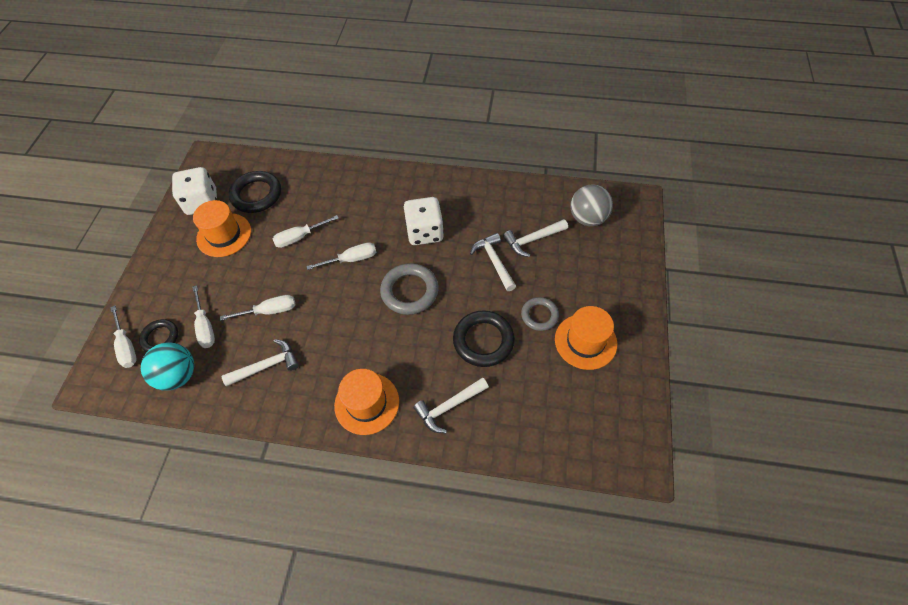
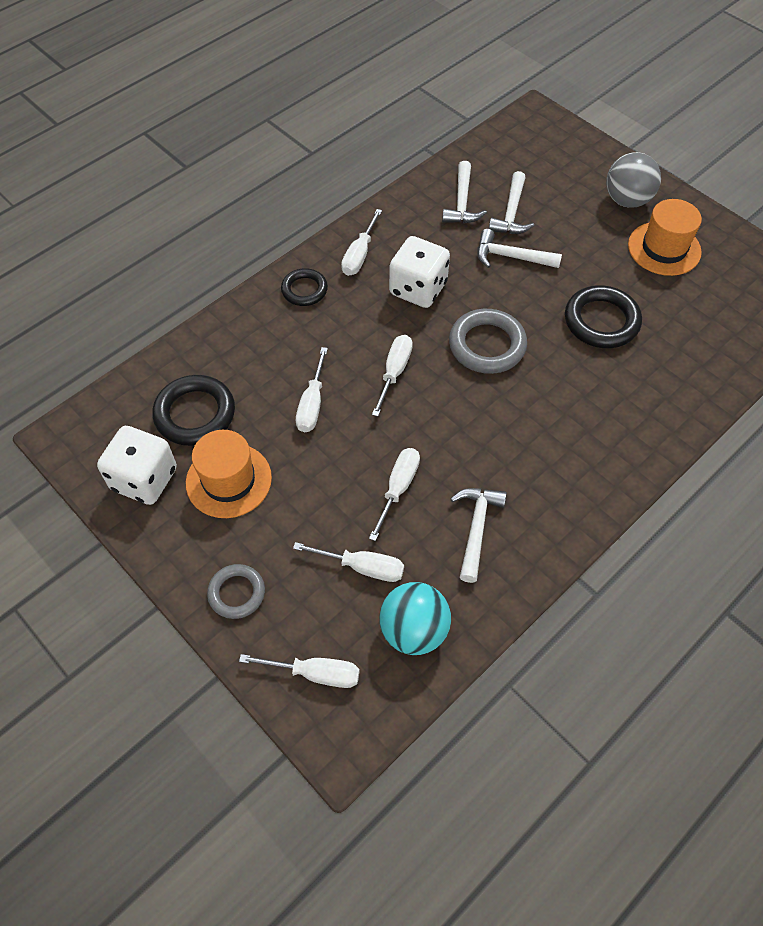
camera: 55 degrees left, 0 degrees up
black ring [139,319,178,352] -> black ring moved to [281,268,328,306]
orange hat [334,369,399,435] -> none
white hammer [413,377,489,433] -> white hammer moved to [442,161,487,223]
grey ring [521,297,559,331] -> grey ring moved to [207,564,265,619]
grey ball [570,184,613,226] -> grey ball moved to [606,152,661,208]
none -> white screwdriver [341,209,382,276]

